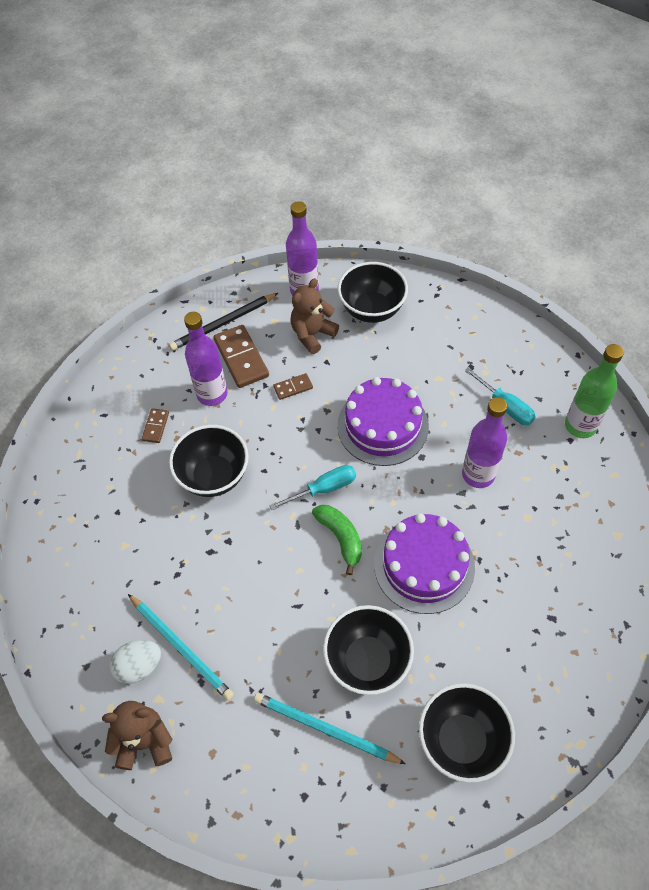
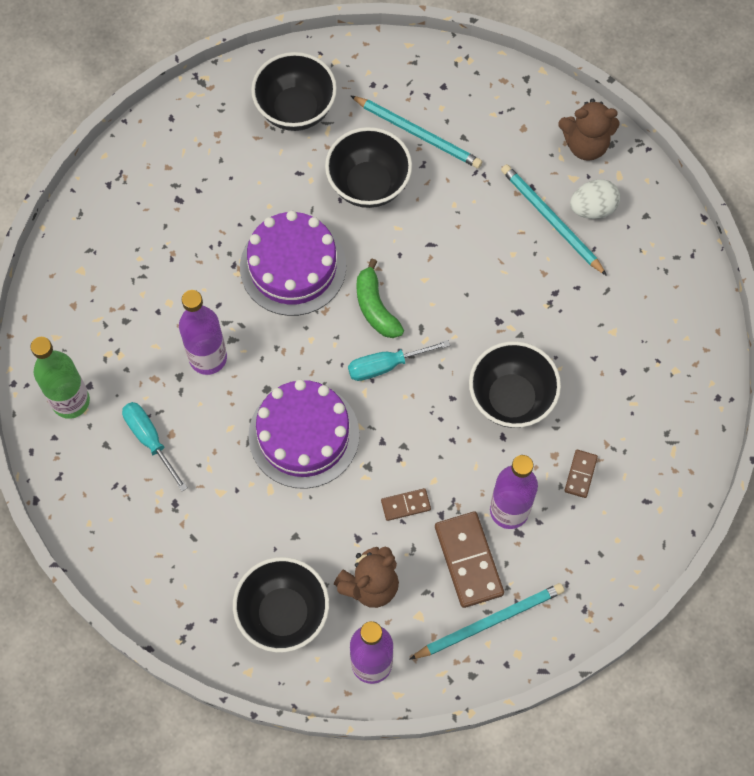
camera: 175 degrees left, 10 degrees up
black pencil [169,293,278,351] -> turquoise pencil [409,583,564,660]

